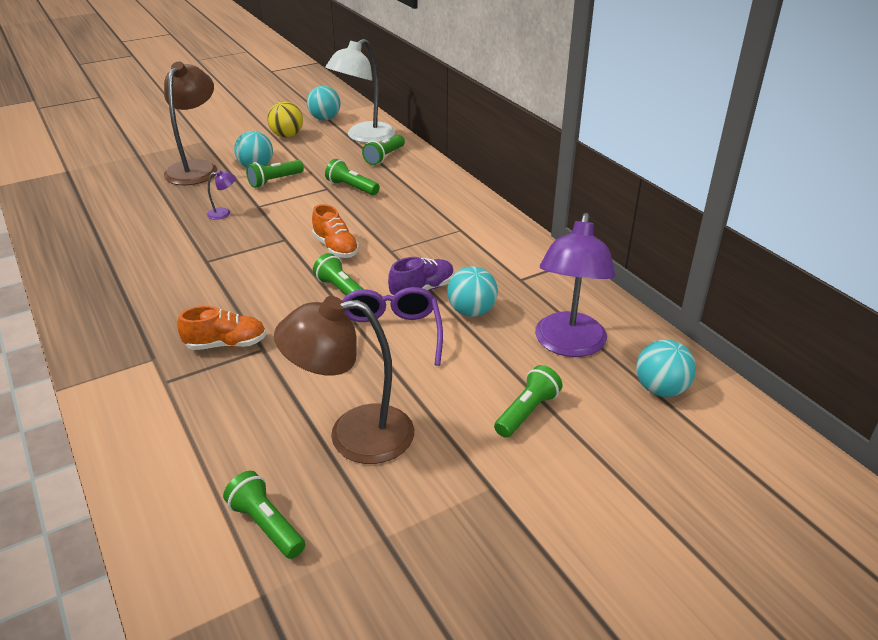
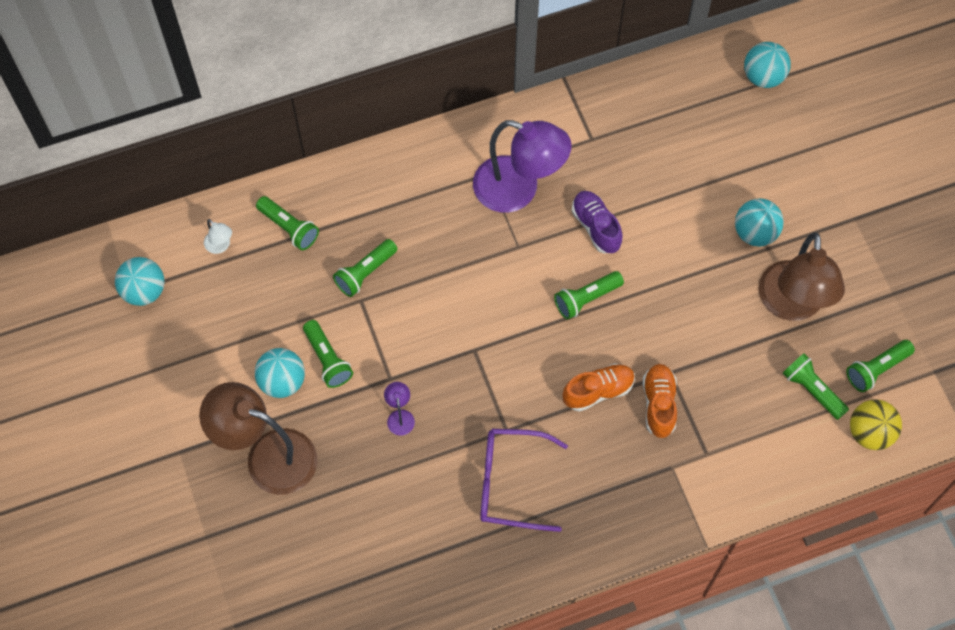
camera: 80 degrees left, 30 degrees up
yellow ball [268,101,303,138] -> yellow ball moved to [850,399,902,450]
orange shoe [312,204,359,258] -> orange shoe moved to [563,363,635,412]
white lamp [325,39,395,143] -> white lamp [204,219,232,254], size x0.40
purple glasses [343,287,443,366] -> purple glasses moved to [480,429,568,532]
turquoise ball [447,266,498,317] -> turquoise ball moved to [735,199,784,247]
green flashlight [494,365,562,438] -> green flashlight moved to [783,353,849,420]
purple lamp [535,213,616,357] -> purple lamp moved to [473,120,572,213]

